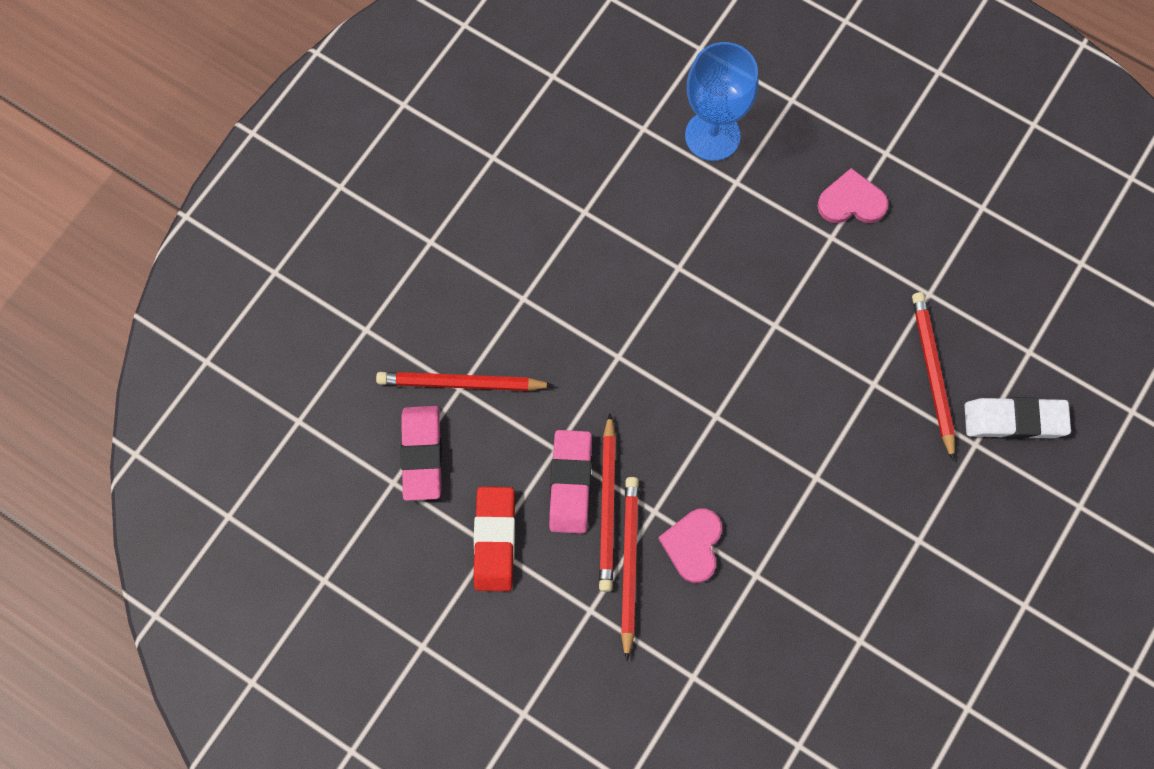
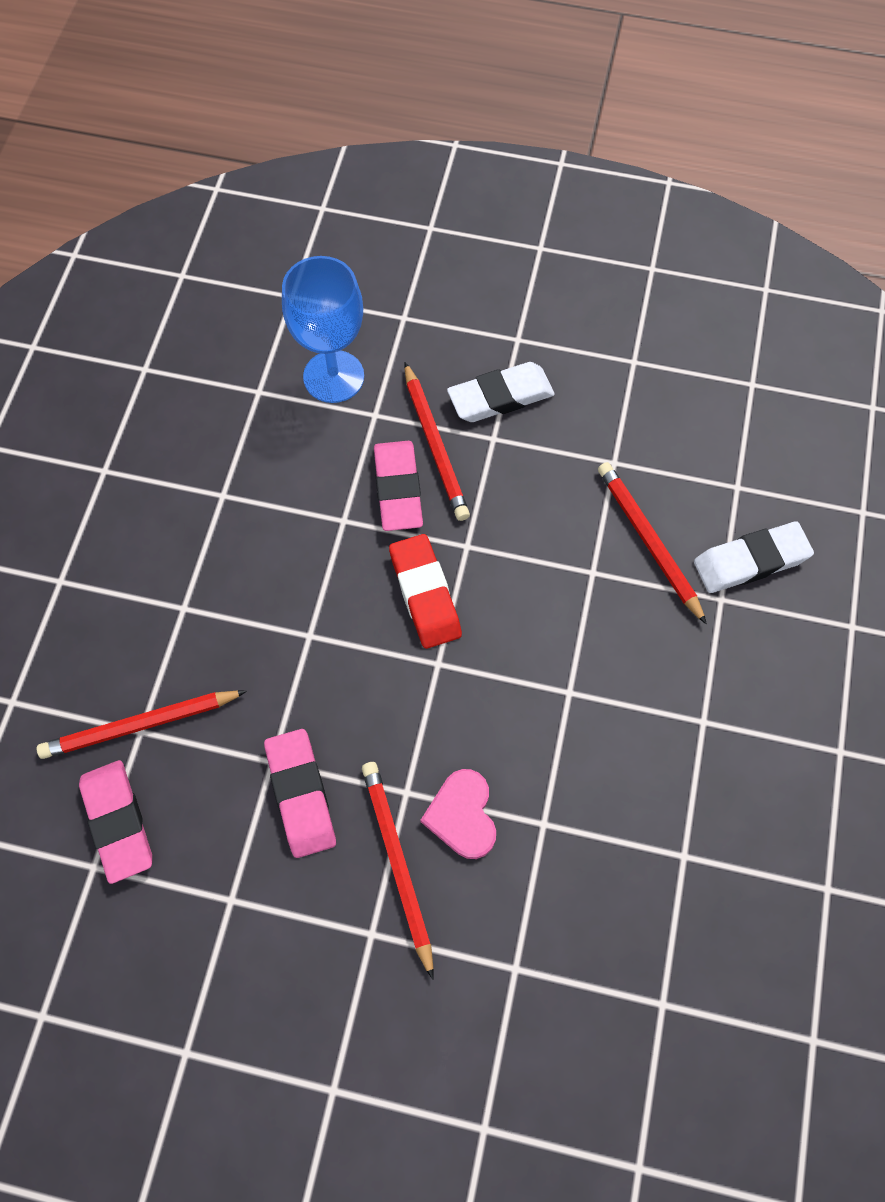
camera: 20 degrees left, 5 degrees down
red eraser [474,487,515,591] -> red eraser moved to [389,534,462,649]
red pencil [599,414,616,592] -> red pencil moved to [404,362,470,521]
pink heart [817,168,889,223] -> white eraser [447,362,555,422]
none -> pink eraser [374,441,423,531]

